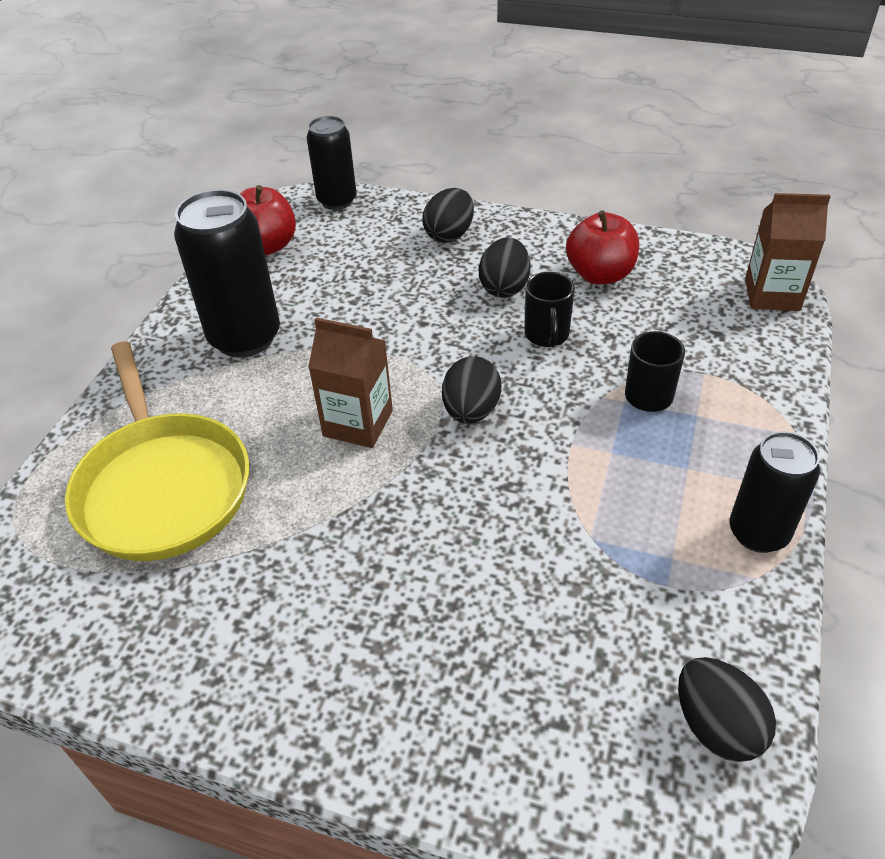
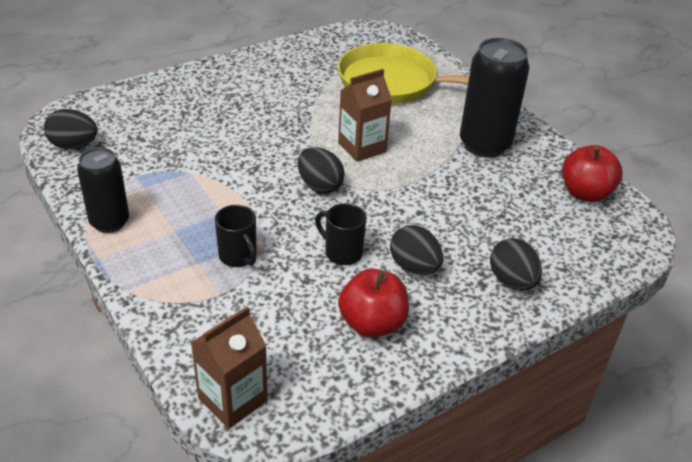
camera: 125 degrees right, 5 degrees down
black can [307,116,357,210] -> none

